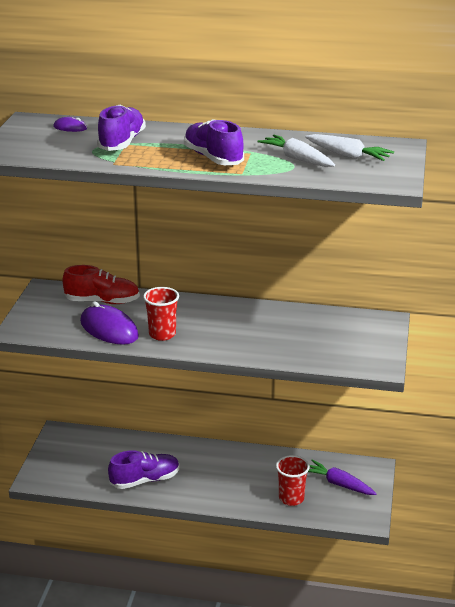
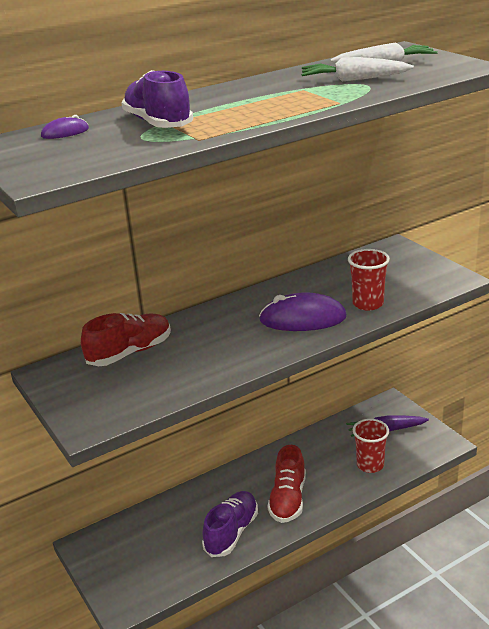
camera: 40 degrees left, 0 degrees up
purple mouse [80,301,139,345] -> purple mouse moved to [259,292,347,331]
red cup [143,287,179,341] -> red cup moved to [348,249,390,311]
purple shoe [184,119,244,165] -> none
none -> red shoe [267,445,306,523]

